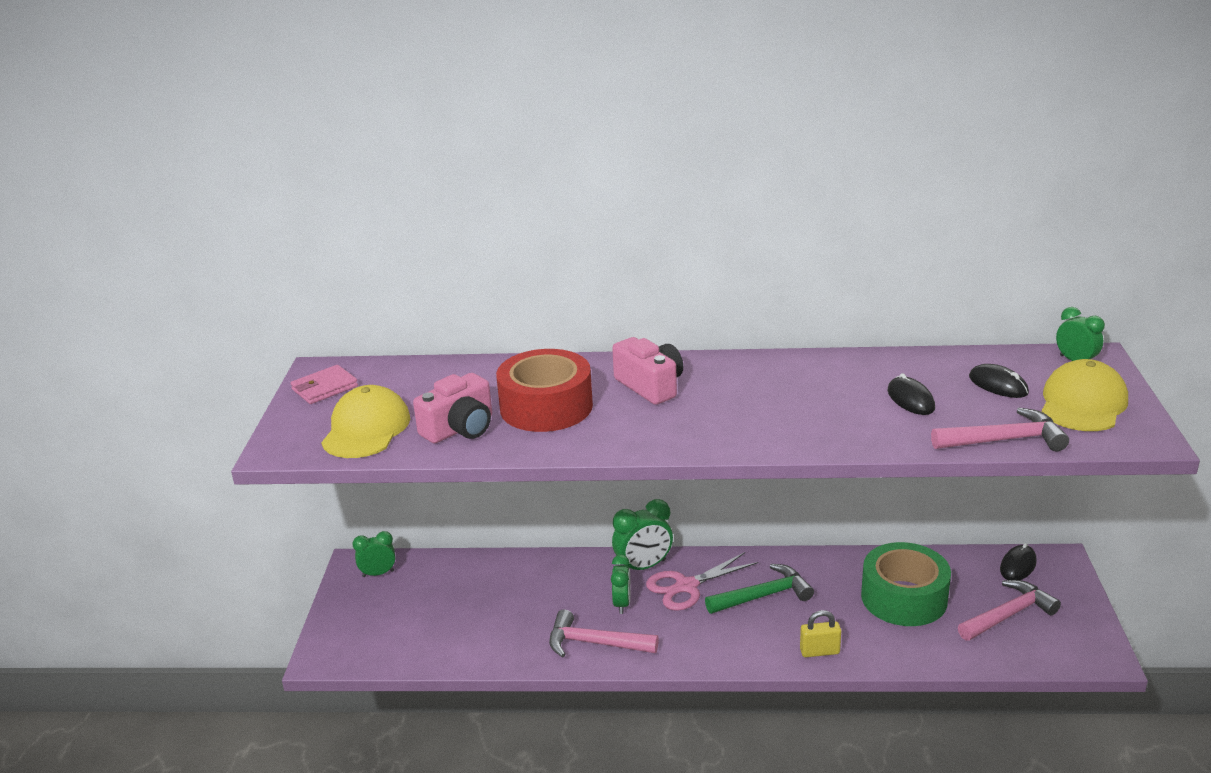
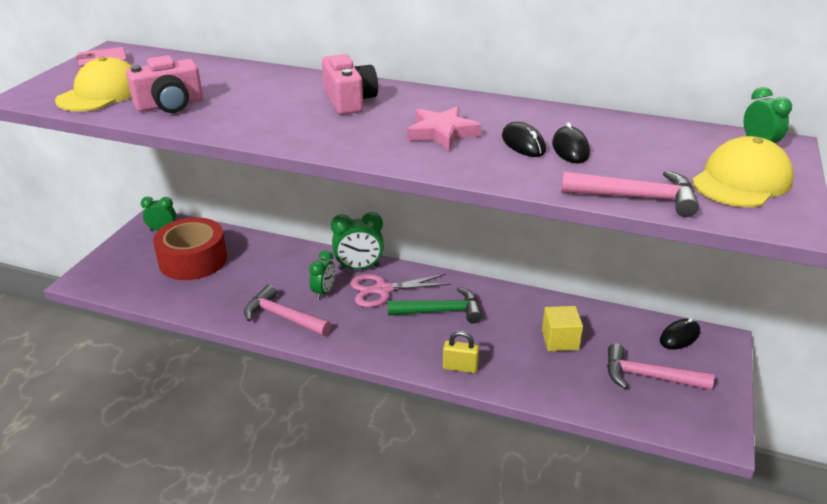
camera: 15 degrees right, 5 degrees up
red tape [496,349,593,432] -> red tape moved to [153,218,227,280]
green tape [861,542,951,626] -> yellow cube [542,306,583,351]
pink hammer [958,580,1061,641] -> pink hammer turned 150 degrees counterclockwise [607,343,714,390]
black mouse [969,364,1029,398] -> black mouse moved to [502,122,546,157]
none -> pink star [407,106,482,151]

